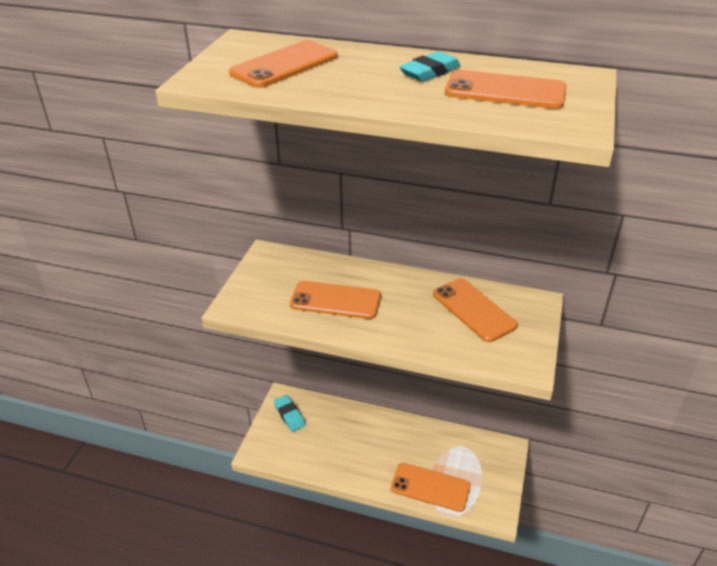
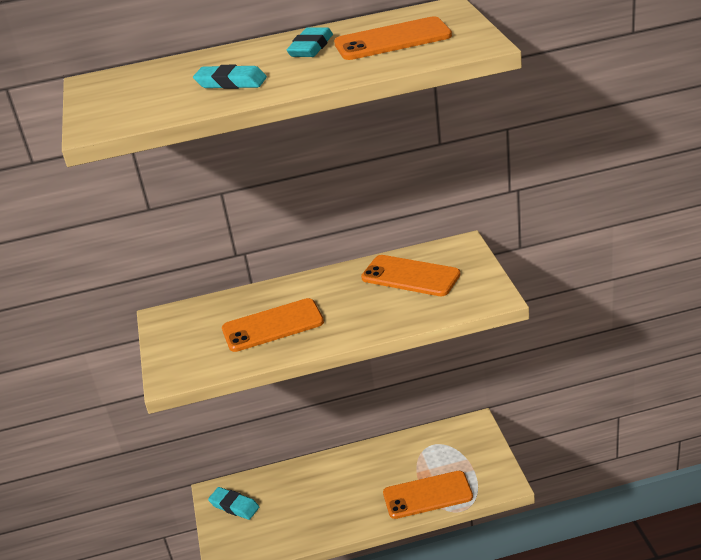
camera: 25 degrees left, 5 degrees down
orange phone [229,40,338,88] -> none
none -> turquoise eraser [193,65,267,89]

